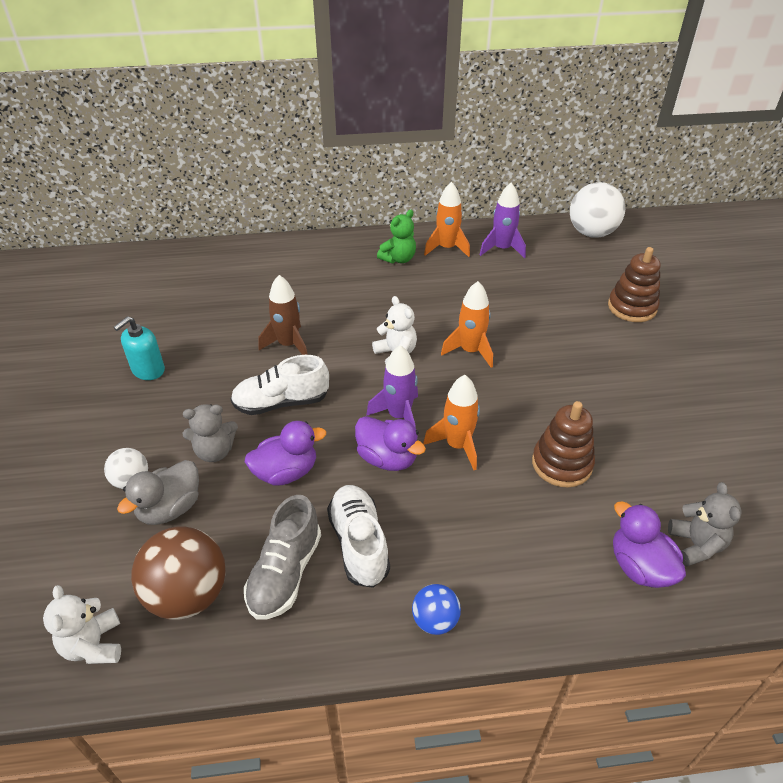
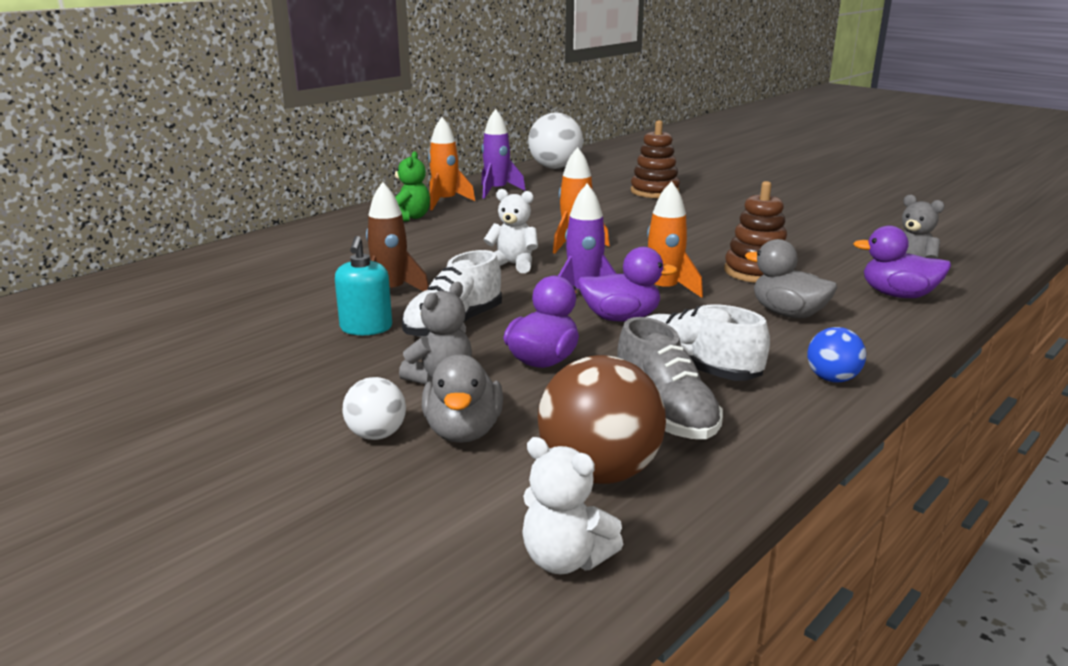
camera: 40 degrees left, 20 degrees down
turquoise soap dispenser [113,316,165,380] -> turquoise soap dispenser moved to [335,236,392,336]
none -> grey duck [745,239,837,318]

